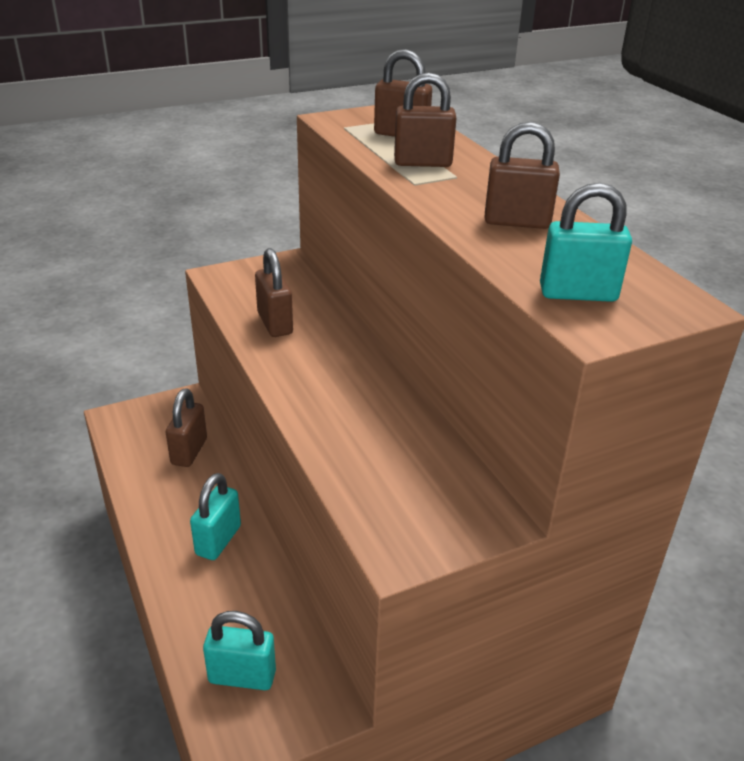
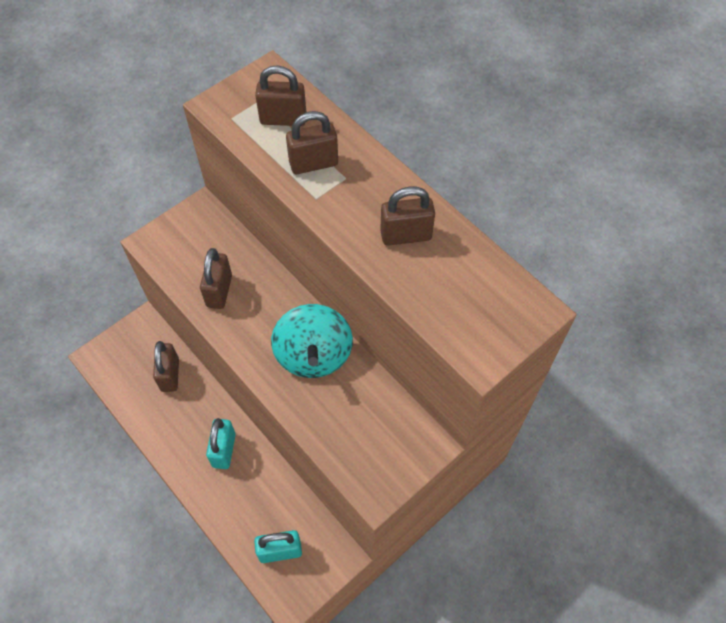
camera: 15 degrees left, 25 degrees up
brown padlock [255,248,293,337] -> brown padlock turned 45 degrees clockwise [200,248,232,309]
turquoise padlock [540,183,632,302] -> none
none -> turquoise spinning top [271,304,353,378]

